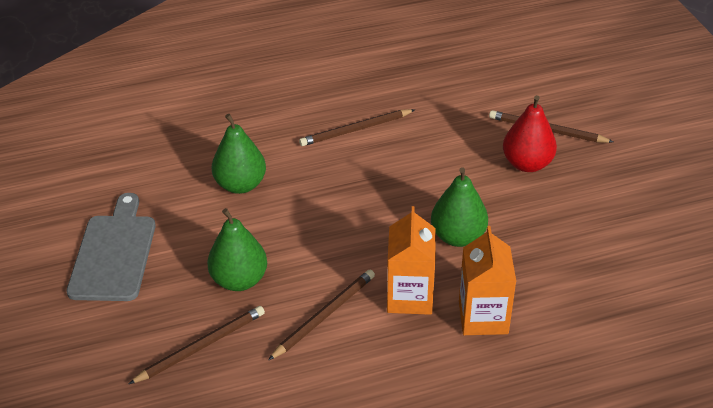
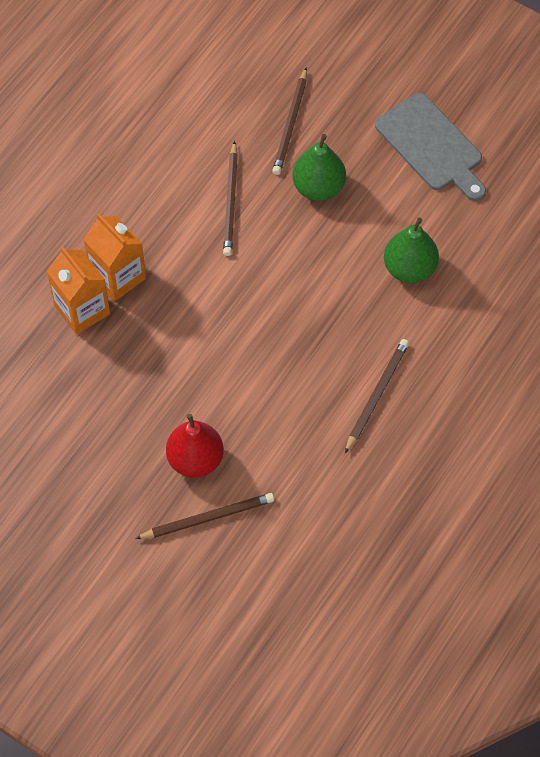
camera: 140 degrees right, 20 degrees up
orange carton [387,206,436,315] -> orange carton moved to [47,246,110,335]
green pear [431,167,488,247] -> none

